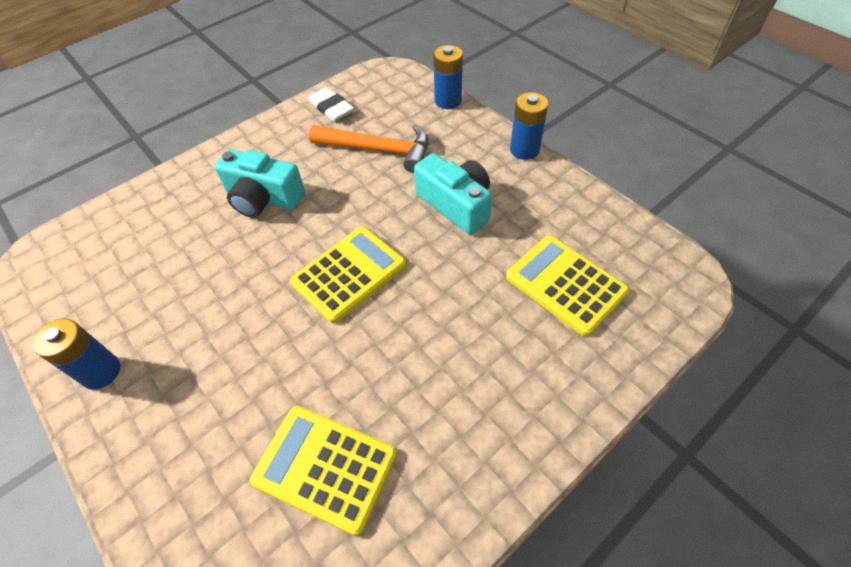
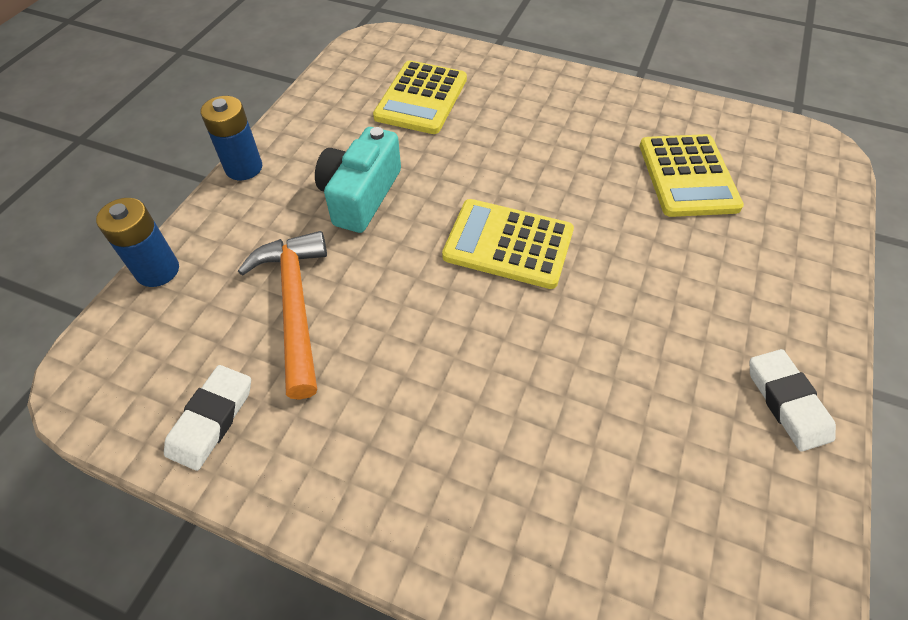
camera: 120 degrees left, 0 degrees up
blue battery [33,319,120,389] -> white eraser [750,349,836,452]
turquoise camera [215,149,305,218] -> none

